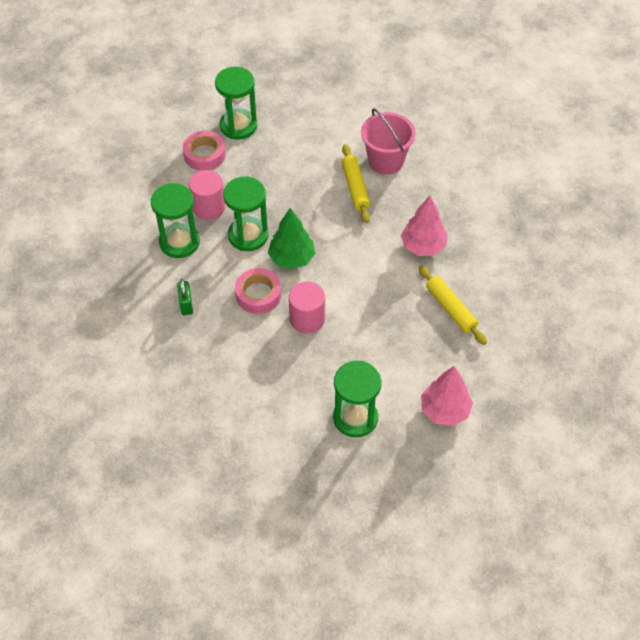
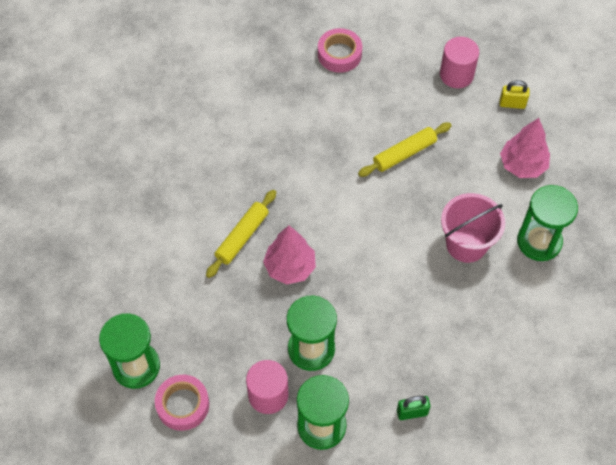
camera: 90 degrees left, 5 degrees up
pink tape [235,268,281,314] -> pink tape moved to [318,28,362,73]
green tree [268,208,315,269] -> none
pink cylinder [289,281,325,334] -> pink cylinder moved to [440,37,479,88]
yellow rolling pin [342,144,370,223] -> yellow rolling pin turned 45 degrees counterclockwise [206,190,276,278]
pink bucket [361,108,416,175] -> pink bucket moved to [441,193,505,263]
pink tree [401,196,447,256] -> pink tree moved to [263,225,316,285]
none -> yellow padlock [500,80,529,109]

